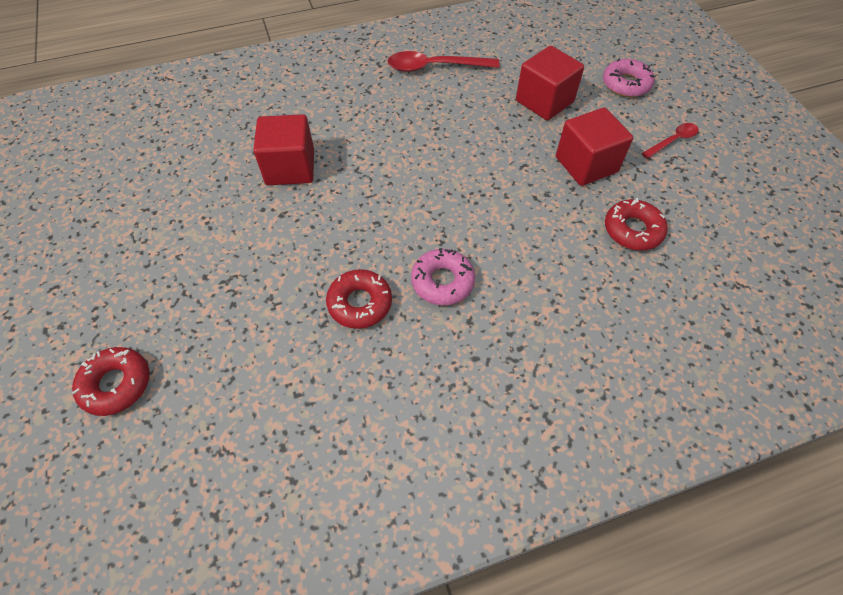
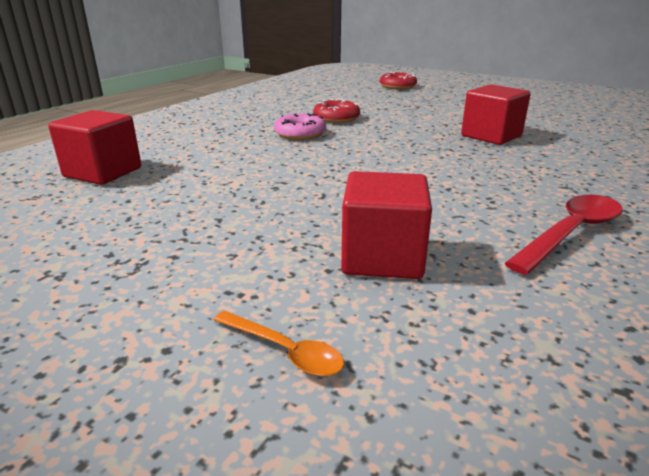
camera: 140 degrees right, 30 degrees down
red cube [556,108,633,186] -> red cube moved to [48,110,141,185]
pink donut [603,59,654,97] -> orange spoon [213,311,344,376]
red donut [605,198,668,251] -> none
red spoon [642,123,699,159] -> none

